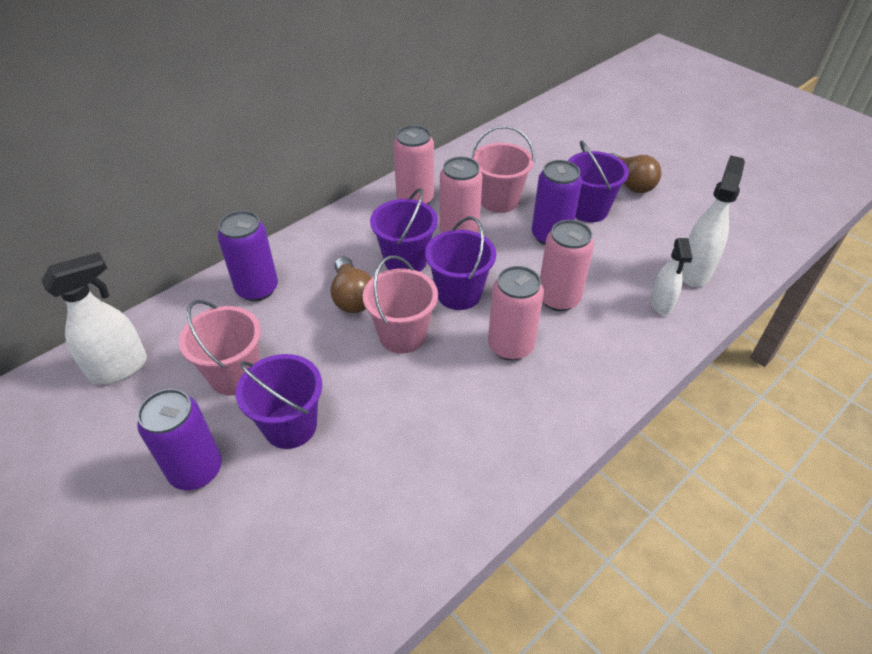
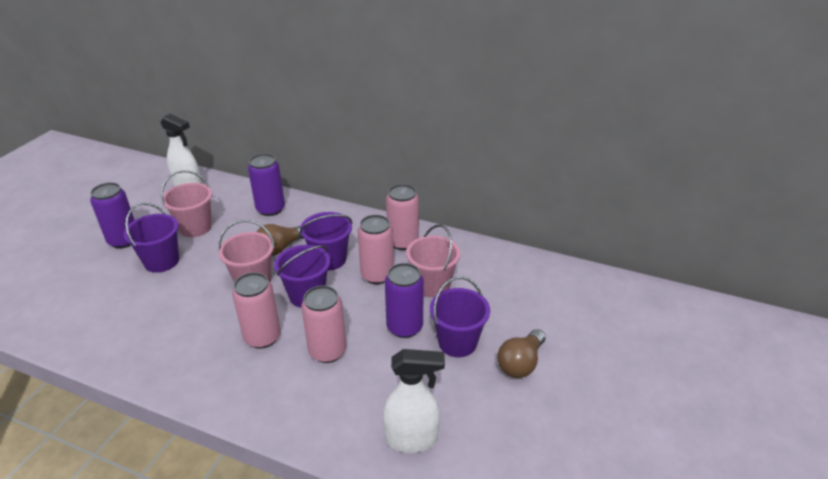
camera: 65 degrees right, 10 degrees down
white spray bottle [650,238,693,315] -> none

